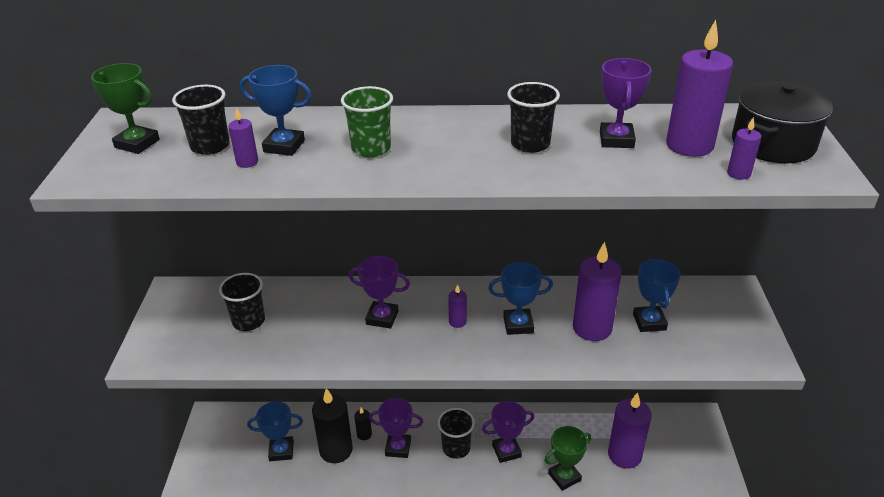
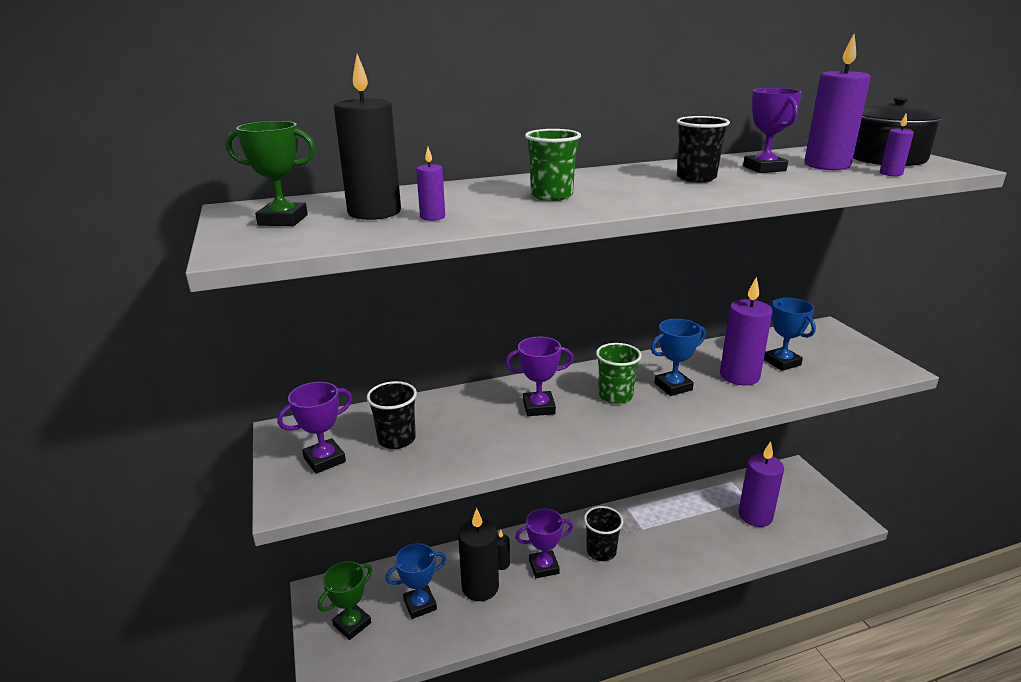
camera: 20 degrees left, 10 degrees down
black cup [172,85,230,155] -> black candle [334,54,401,220]
blue trophy [240,65,312,156] -> none
purple candle [448,284,467,328] -> green cup [596,343,642,404]
purple trophy [482,401,534,463] -> purple trophy moved to [277,382,352,474]
green trophy [544,426,592,491] -> green trophy moved to [318,561,372,640]

